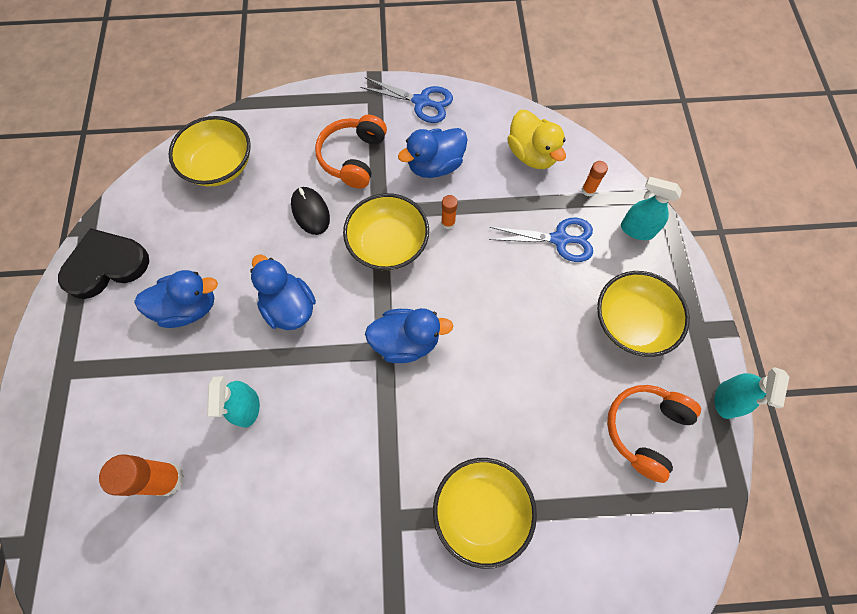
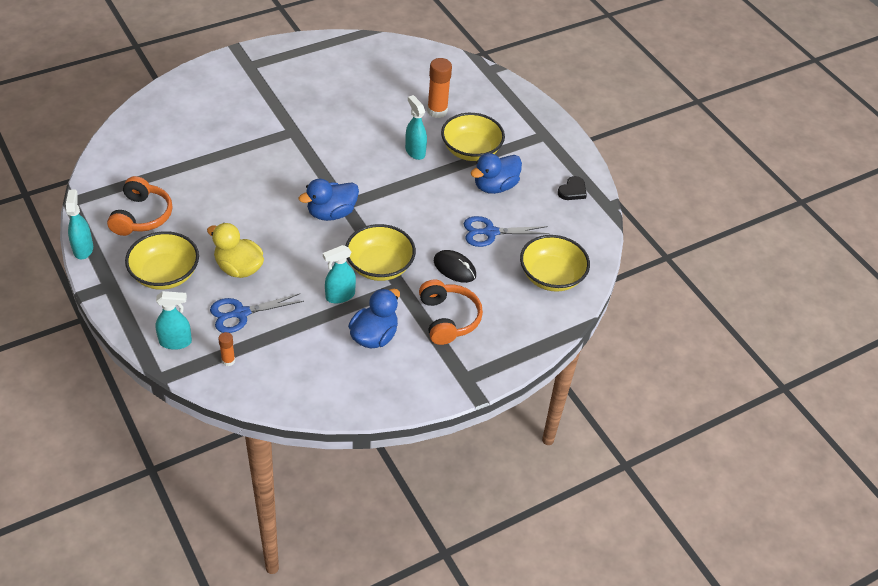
camera: 150 degrees right, 20 degrees down
black heart [58,228,149,299] -> black heart [558,176,587,200], size x0.52
blue duck [250,254,316,330] -> none
blue scissors [360,77,453,123] -> blue scissors moved to [464,216,550,247]
yellow bowl [433,458,537,569] -> yellow bowl moved to [441,113,505,161]
orange glue stick [441,195,458,229] -> turquoise spray bottle [323,245,356,303]
yellow duck [507,110,566,169] -> yellow duck moved to [207,223,264,278]

